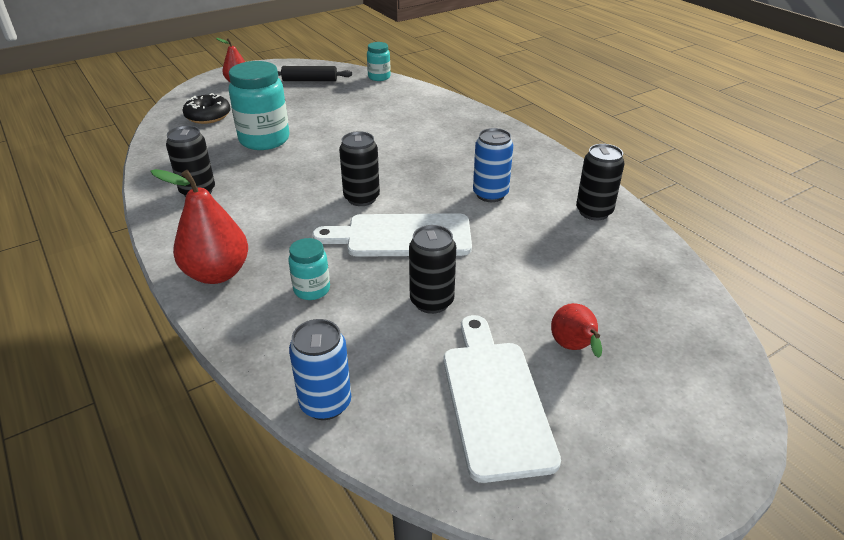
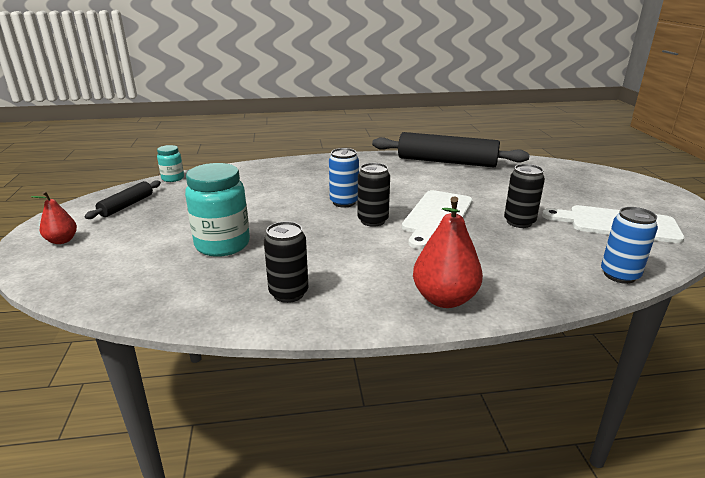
camera: 65 degrees left, 10 degrees down
black donut [183,93,231,124] -> none
turquoise jar [288,238,330,300] -> none
blue can [473,128,513,202] -> blue can moved to [329,148,359,207]
red pear [551,303,602,358] -> none
black can [576,144,624,220] -> black rolling pin [372,132,530,167]

